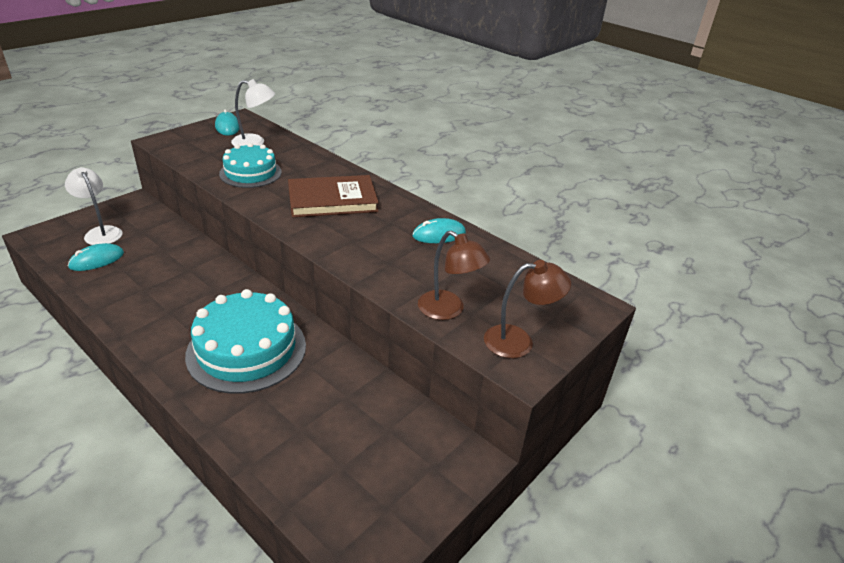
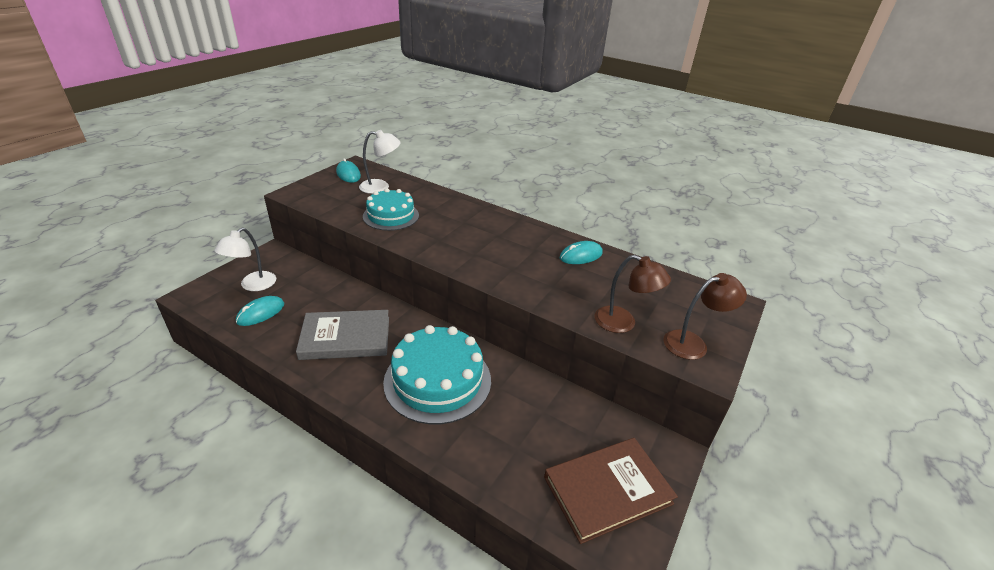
camera: 10 degrees left, 0 degrees up
white lamp [65,167,122,245] -> white lamp turned 105 degrees counterclockwise [214,228,276,291]
brown book [288,175,379,217] -> brown book moved to [544,438,678,544]
none -> grey book [296,310,389,360]

